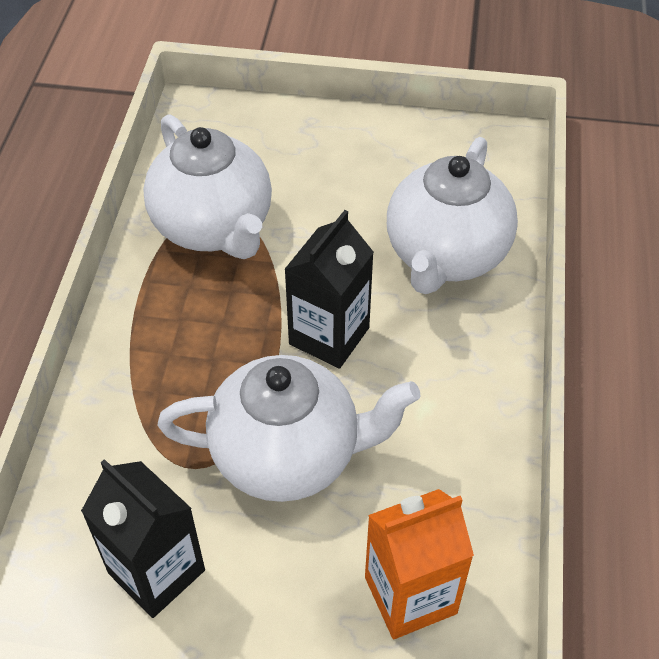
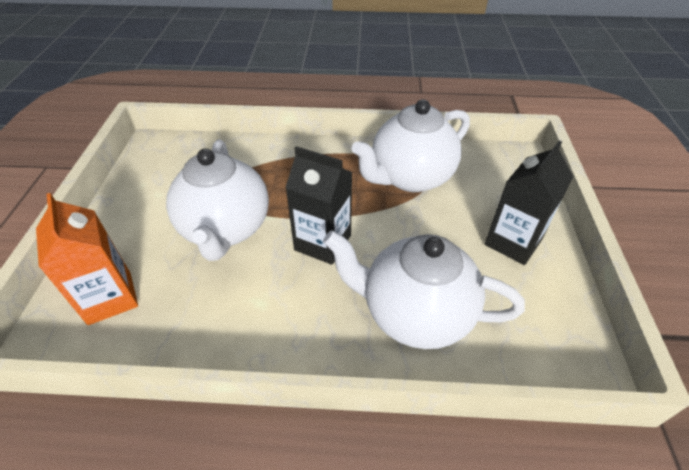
camera: 85 degrees right, 5 degrees down
black carton [81,459,205,618] -> black carton moved to [485,141,573,265]

